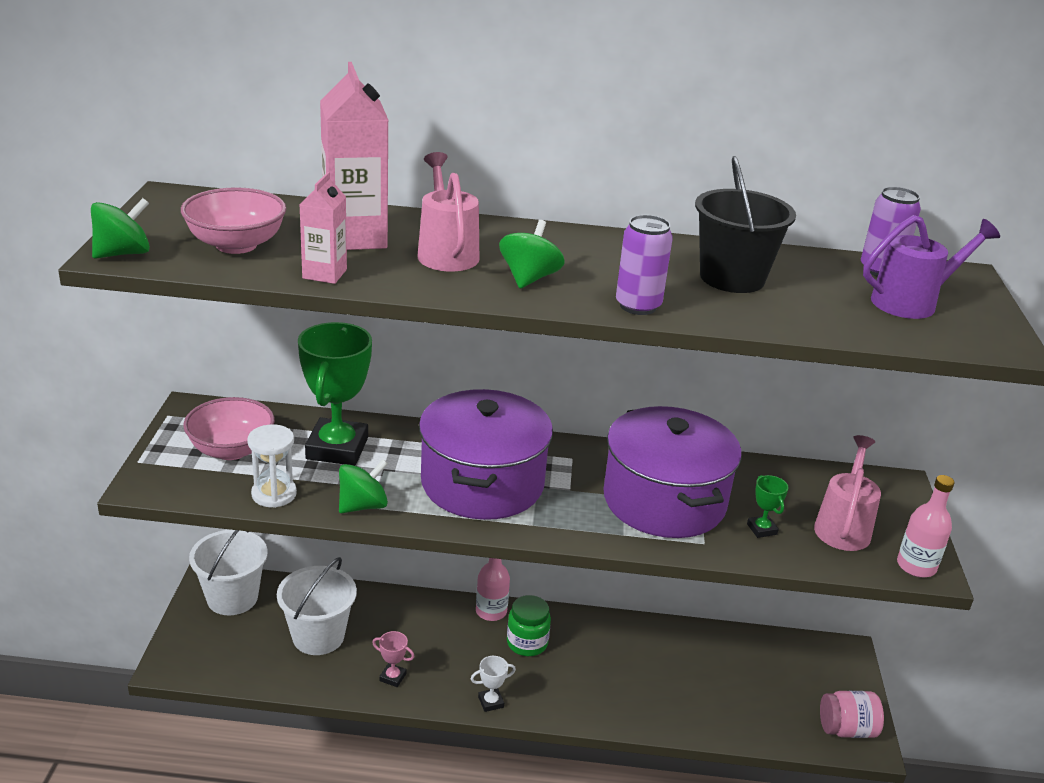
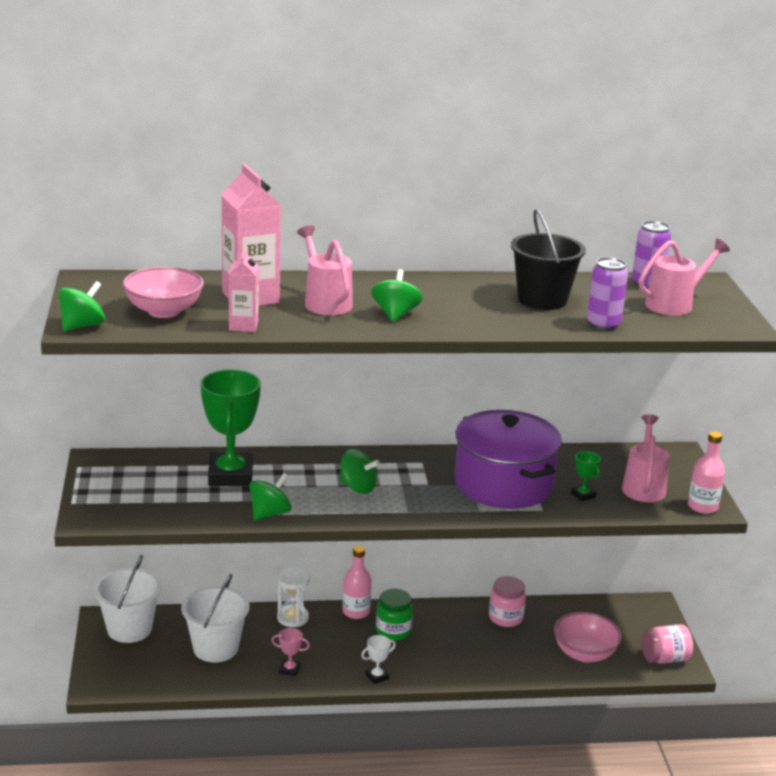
camera: 10 degrees left, 5 degrees down
pink bowl [183,397,275,460] -> pink bowl moved to [554,612,622,662]
white hourglass [247,425,297,508] -> white hourglass moved to [277,567,310,627]
purple pot [419,389,553,520] -> green spinning top [339,449,380,494]
purple can [616,215,673,315] -> purple can moved to [587,257,628,330]
purple watering can [863,215,1000,319] -> pink watering can [639,239,730,316]
none -> pink jar [489,576,526,627]

